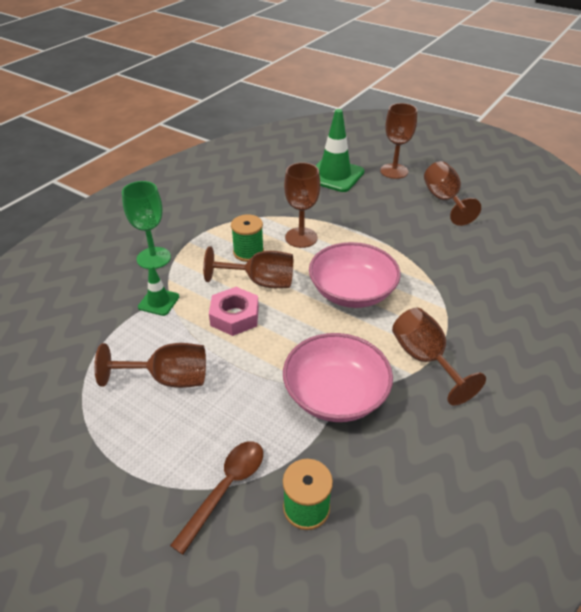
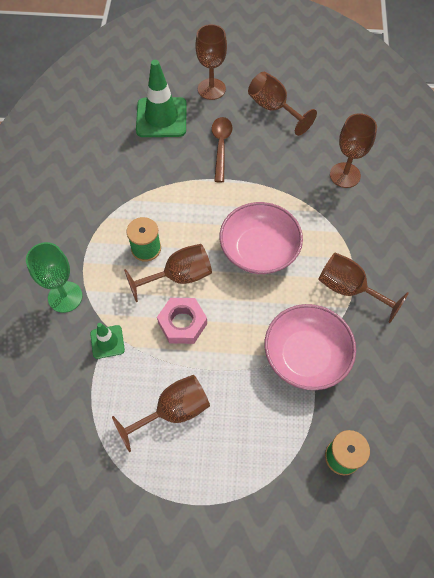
camera: 30 degrees left, 20 degrees up
brown spoon [170,441,263,555] -> brown spoon moved to [212,117,233,183]
brown goblet [284,162,320,248] -> brown goblet moved to [330,113,377,188]

